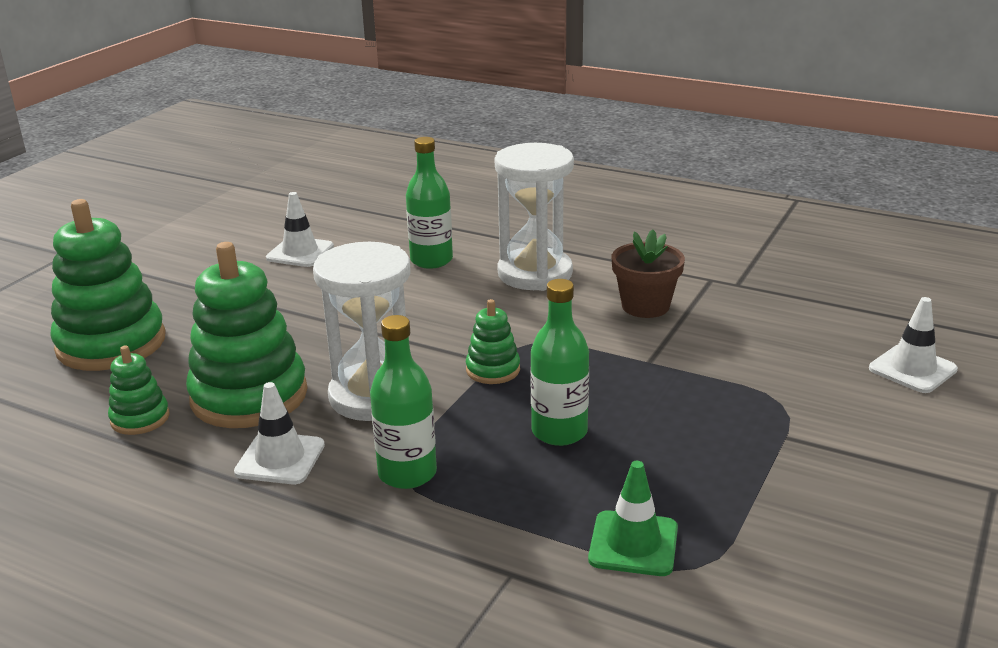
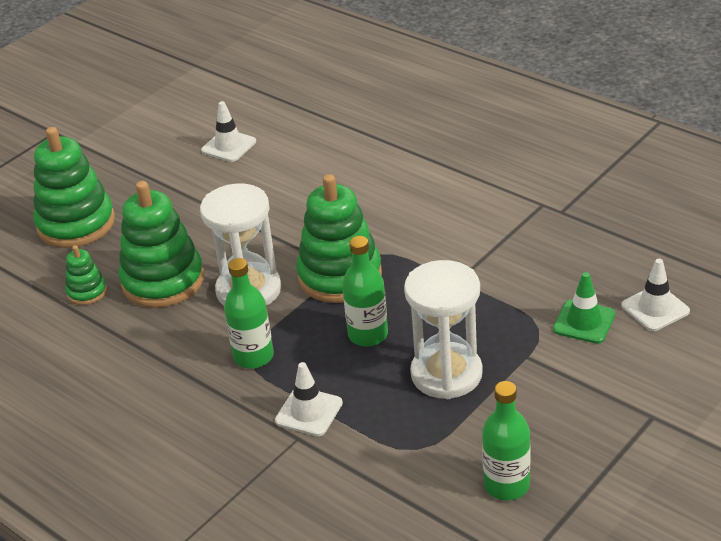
camera: 15 degrees right, 10 degrees up
white traffic cone [234,382,325,484] -> white traffic cone moved to [275,362,343,436]
green bottle [406,137,453,269] -> green bottle moved to [482,381,530,500]
green stacking toy [466,299,520,384] -> green stacking toy [296,174,382,303], size x2.07
white hourglass [494,143,574,291] -> white hourglass moved to [404,260,483,399]
green traffic cone [588,461,678,576] -> green traffic cone moved to [553,272,615,344]
brown flower pot [612,229,685,318] -> none

